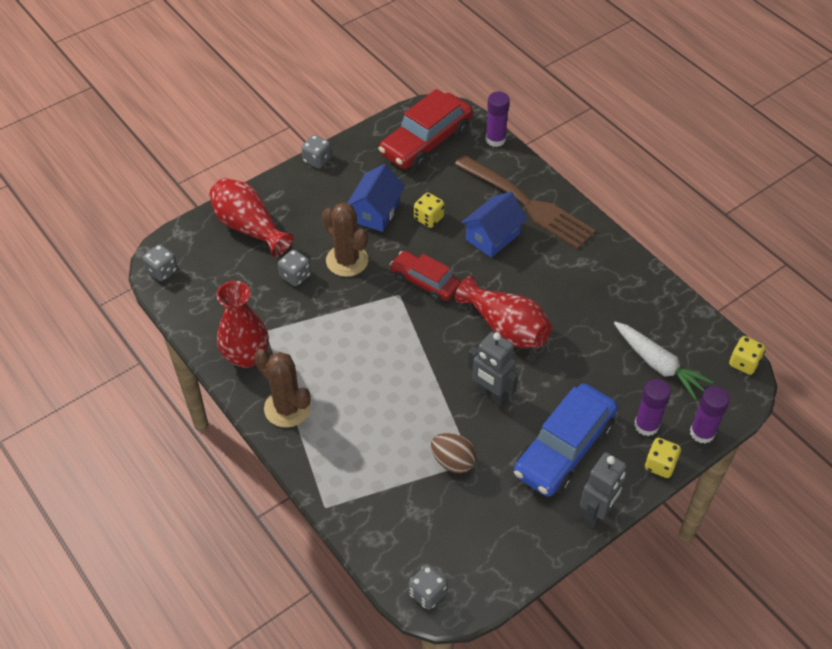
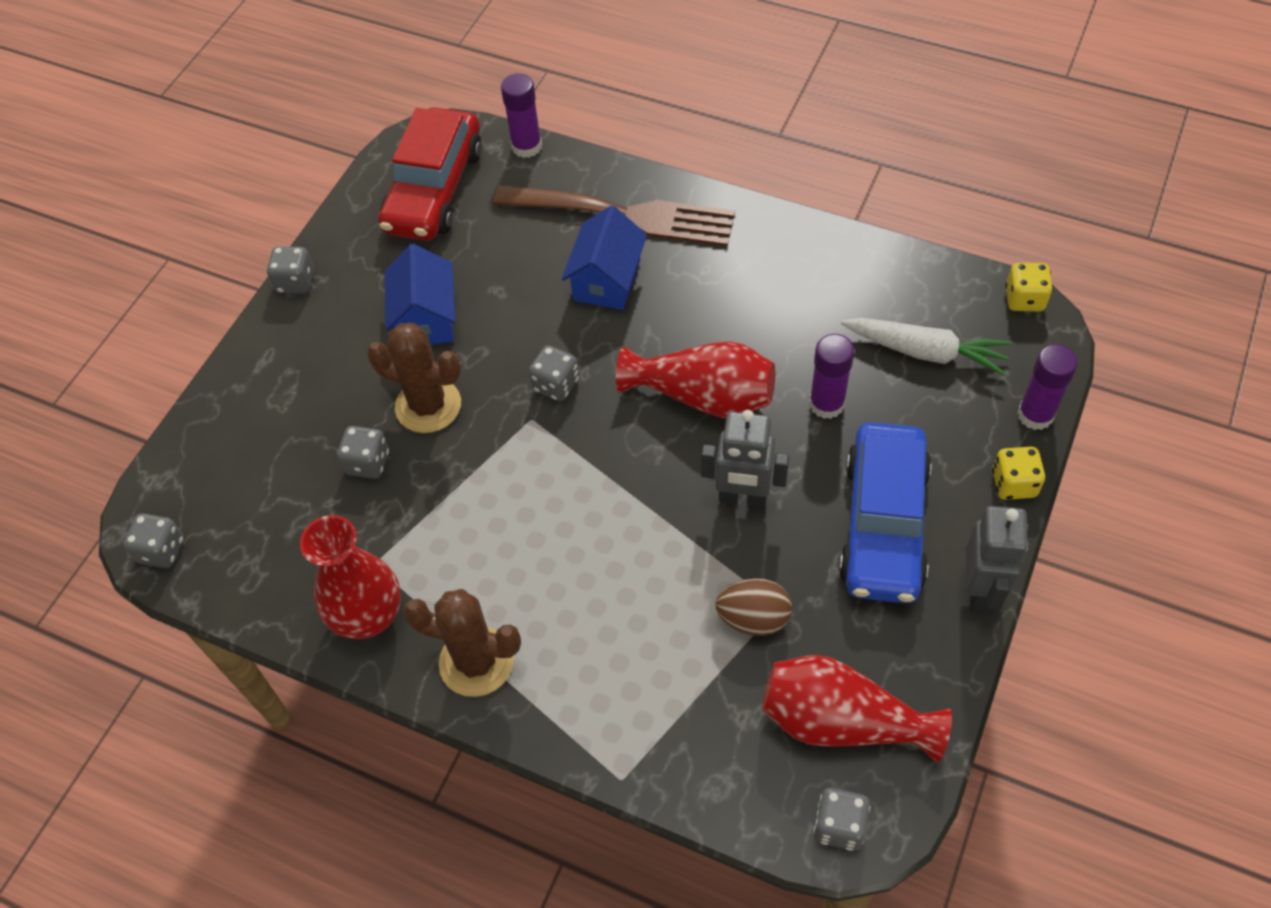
camera: 25 degrees left, 5 degrees up
red vase [209,178,294,257] -> red vase moved to [762,655,952,763]
red car [390,251,461,302] -> grey dice [529,346,579,401]
yellow dice [414,192,444,228] -> none
purple glue stick [634,379,671,436] -> purple glue stick moved to [809,334,855,419]

